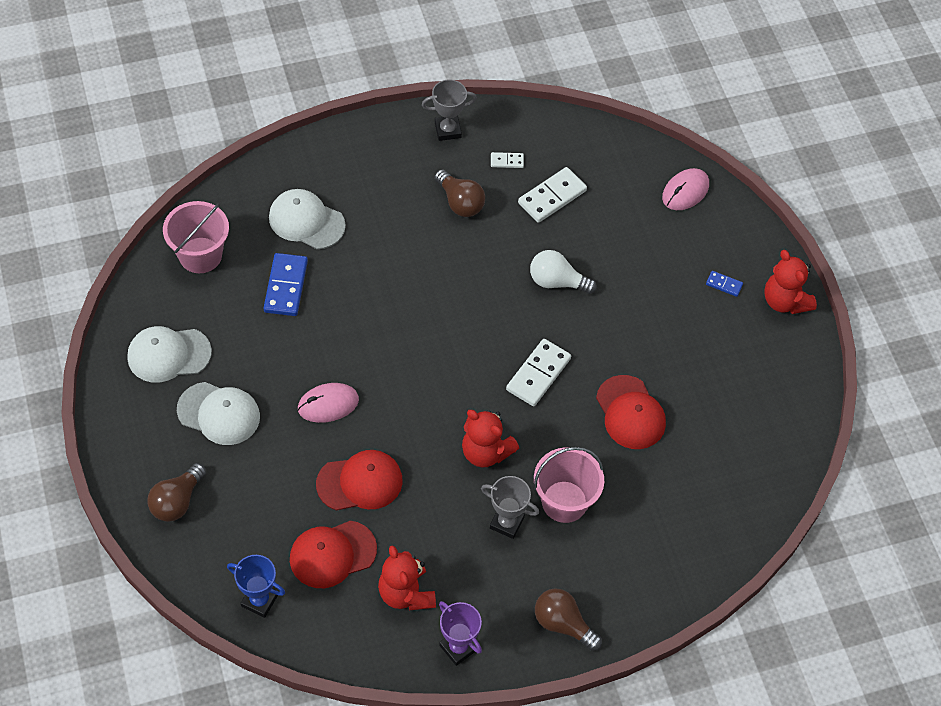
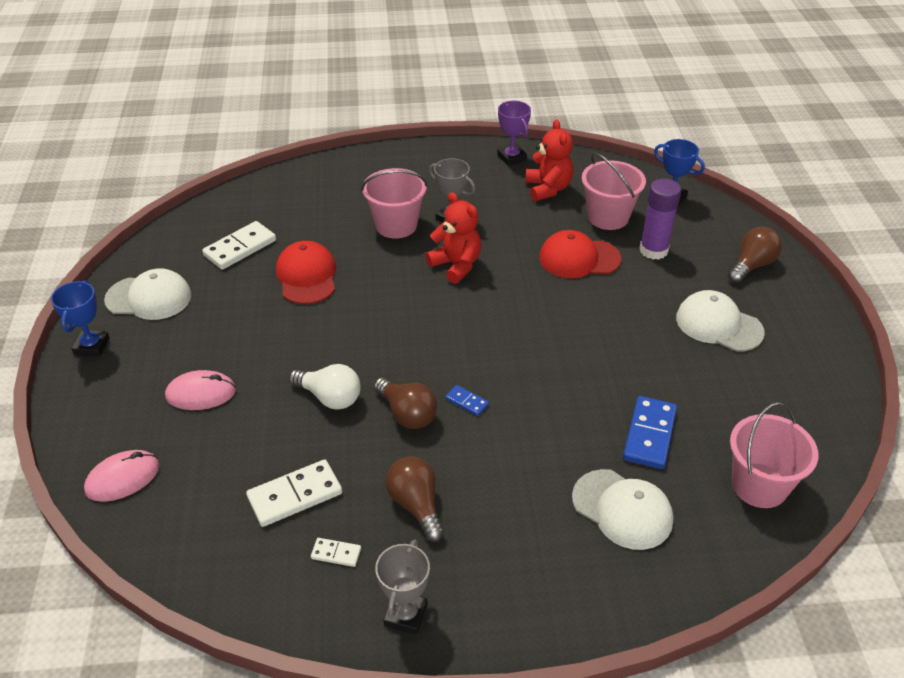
camera: 165 degrees left, 15 degrees down
white cap [127,326,212,383] -> white cap moved to [104,268,192,320]
red cap [290,520,377,588] -> pink bucket [582,153,646,230]
pink mouse [298,383,359,423] -> pink mouse moved to [165,370,236,410]
grey trophy [422,79,477,141] -> grey trophy turned 75 degrees counterclockwise [375,540,430,635]
white domino [506,339,571,406] -> white domino moved to [202,221,276,270]
brown light bulb [535,588,602,651] -> brown light bulb moved to [374,377,437,429]
blue domino [706,271,743,297] -> blue domino moved to [445,385,489,416]
red teddy bear [764,250,817,314] -> blue trophy [51,280,110,357]
none -> purple glue stick [639,178,681,260]

